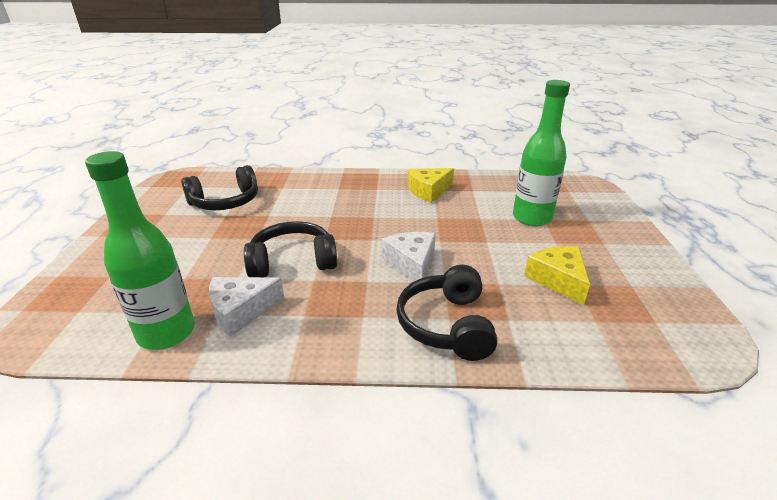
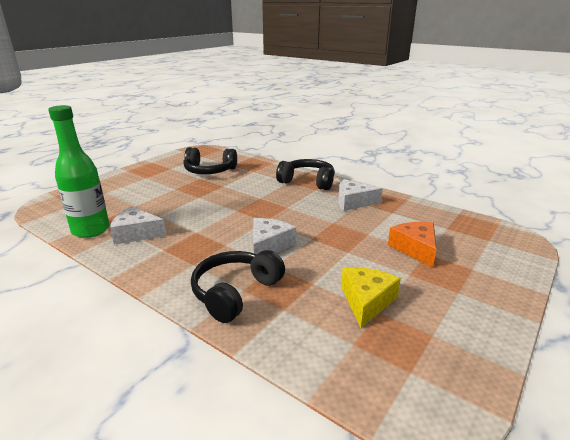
camera: 35 degrees right, 5 degrees down
black headphones [244,221,337,277] -> black headphones moved to [276,159,335,190]
yellow cheese [407,168,454,203] -> white cheese [338,179,383,211]
green bottle [513,80,570,226] -> orange cheese [388,222,437,267]

